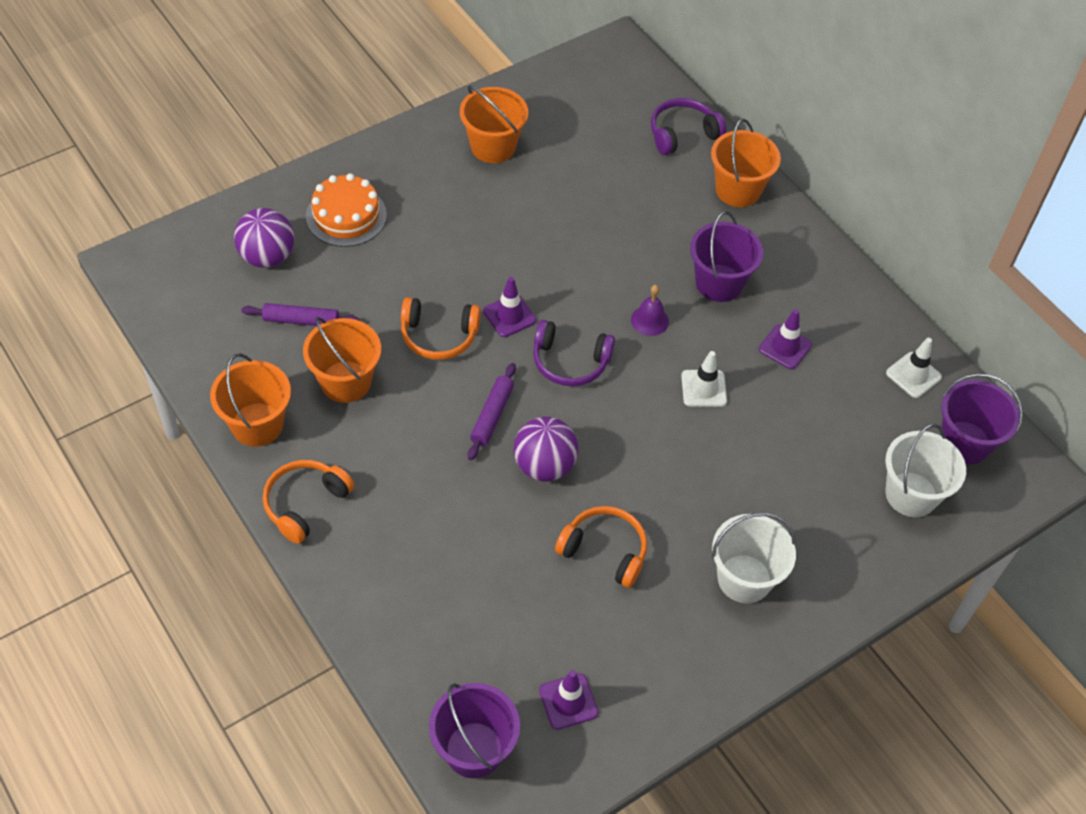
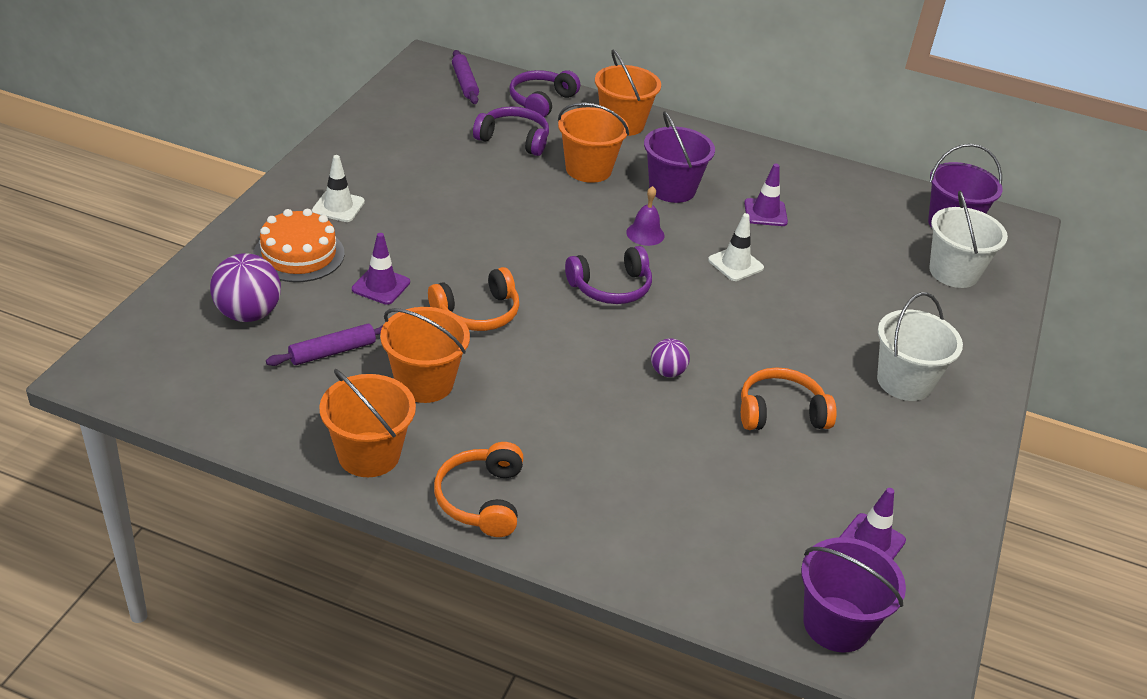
camera: 35 degrees left, 15 degrees down
orange bucket [460,85,528,163] -> orange bucket moved to [558,103,629,183]
purple rolling pin [468,363,516,460] -> purple rolling pin moved to [452,50,479,104]
purple traffic cone [483,277,536,337] -> purple traffic cone moved to [352,233,410,305]
purple ball [513,417,578,482] -> purple ball [651,338,690,377], size x0.56
white traffic cone [886,338,942,398] -> white traffic cone moved to [312,155,365,222]
none -> purple headphones [473,106,549,156]

